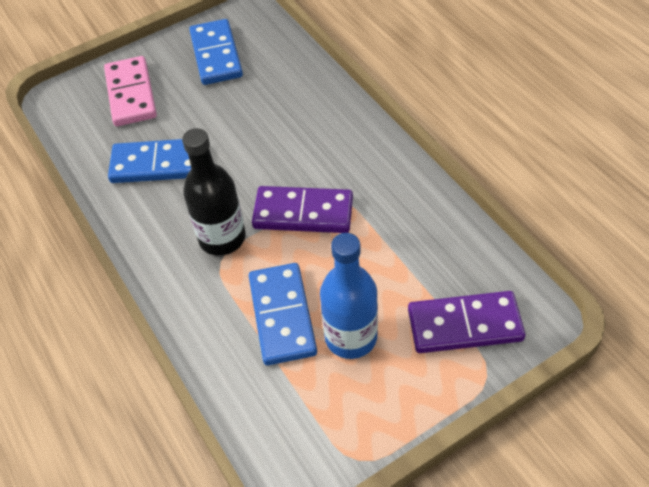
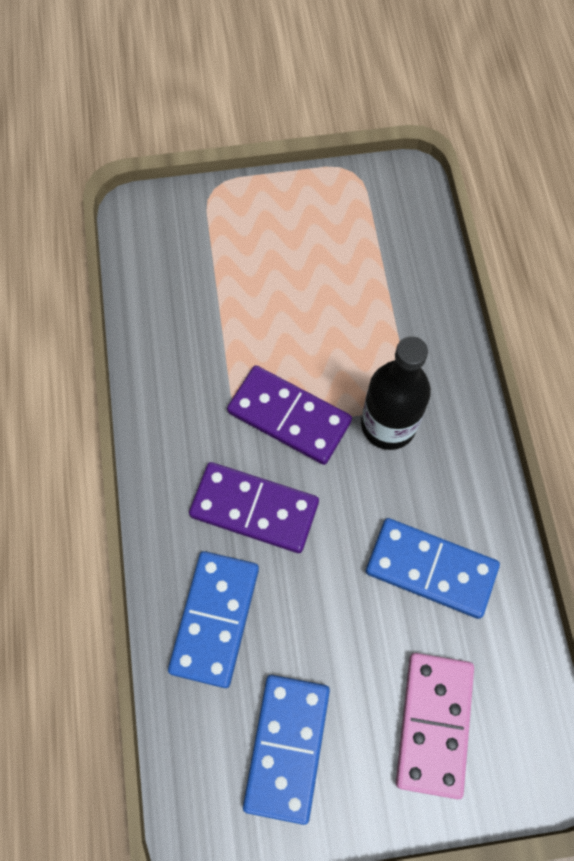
camera: 160 degrees left, 15 degrees up
blue domino [249,263,317,365] -> blue domino moved to [168,551,259,688]
blue bottle [320,233,378,359] -> none
purple domino [408,291,525,353] -> purple domino moved to [189,462,319,553]

